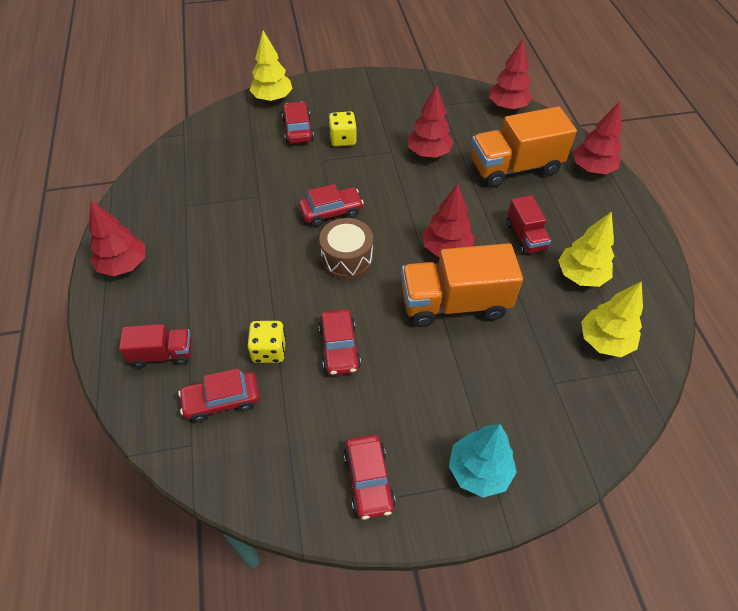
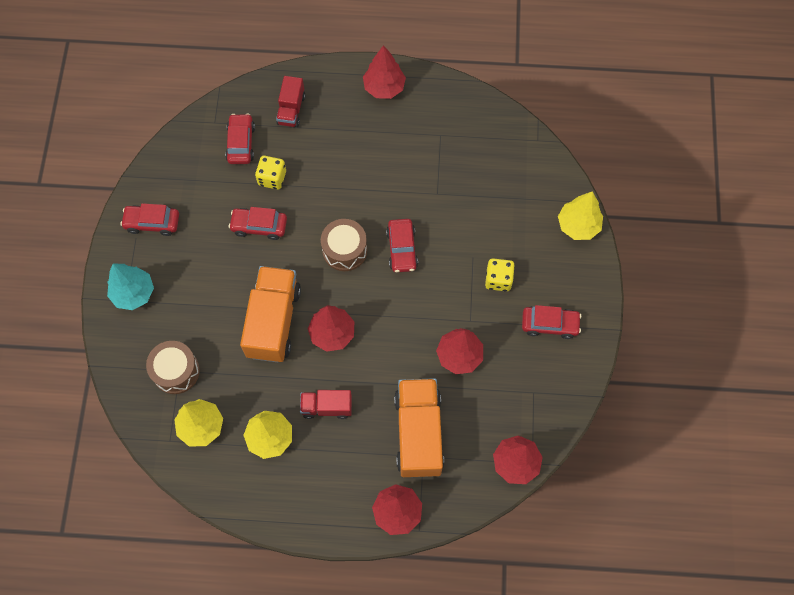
camera: 105 degrees right, 15 degrees up
red car [282,101,314,144] -> red car moved to [522,305,581,339]
none -> brown drum [146,341,200,394]

